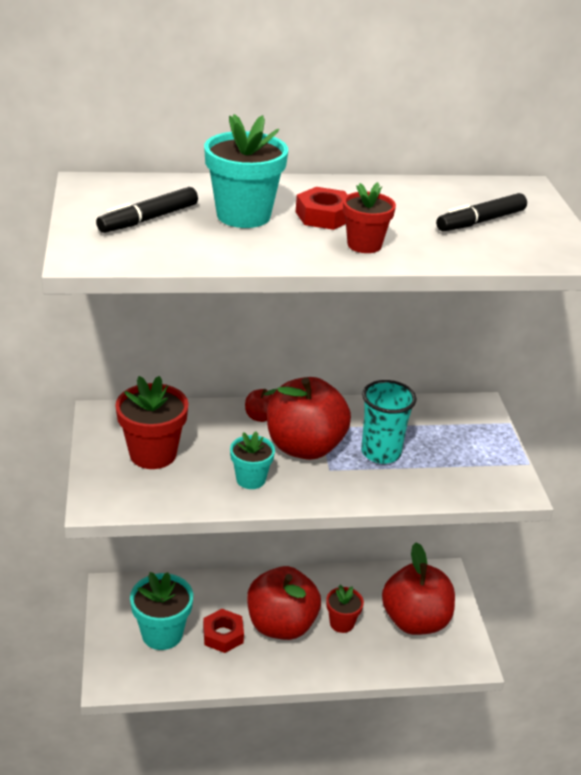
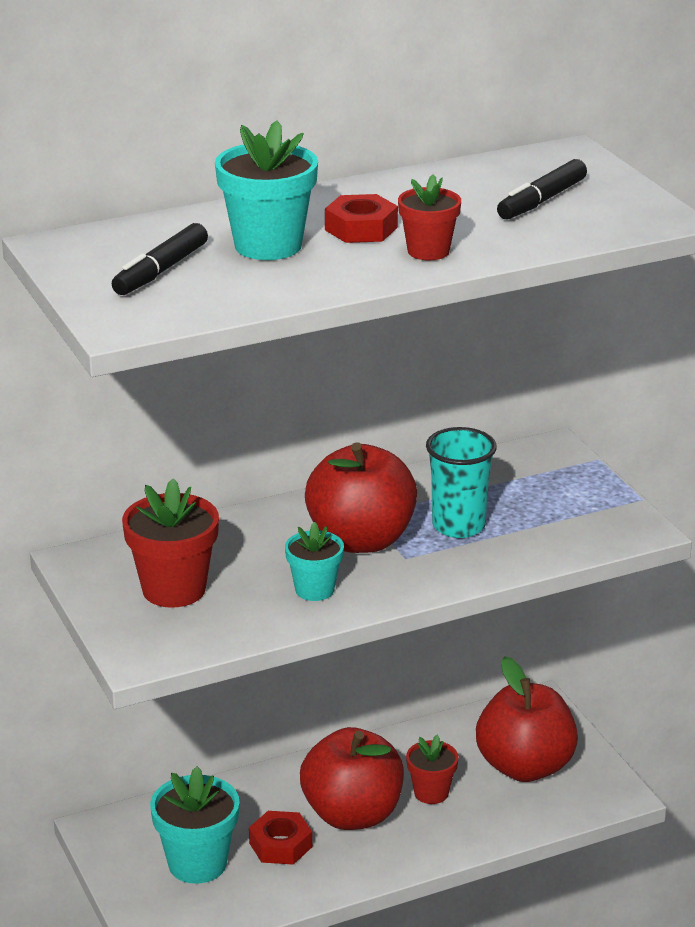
camera: 15 degrees left, 5 degrees down
red apple [245,389,277,422] -> none

